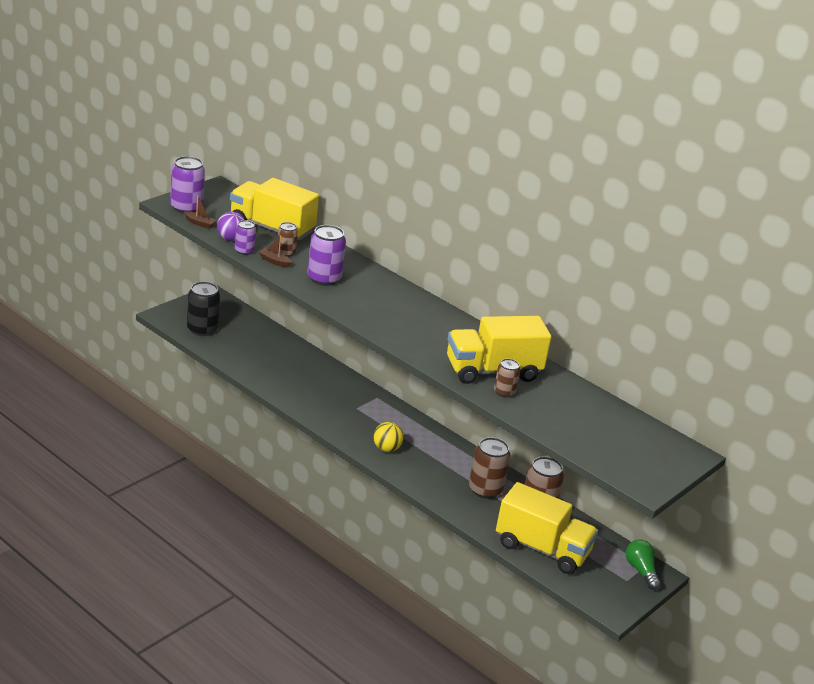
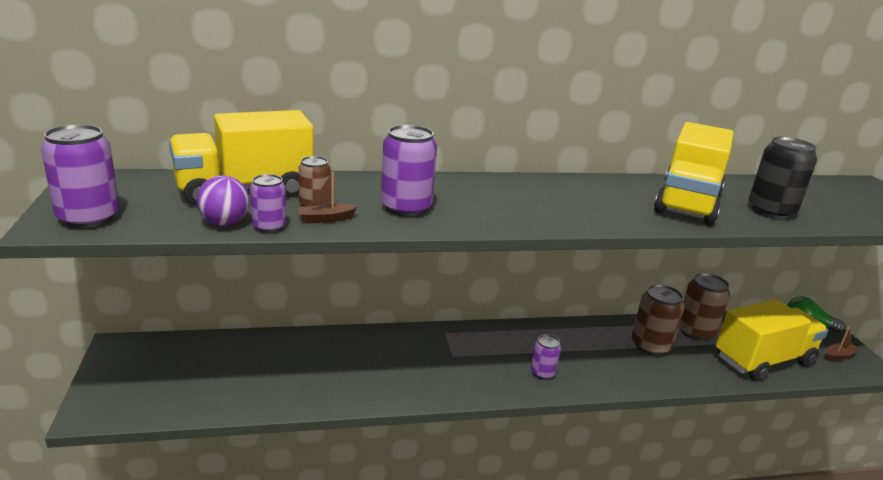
camera: 50 degrees left, 5 degrees down
brown boat [184,195,216,229] -> brown boat moved to [826,327,860,361]
black can [187,281,220,336] -> black can moved to [749,137,817,220]
yellow ball [373,422,403,452] -> purple can [531,334,561,379]
brown can [494,359,520,398] -> none

